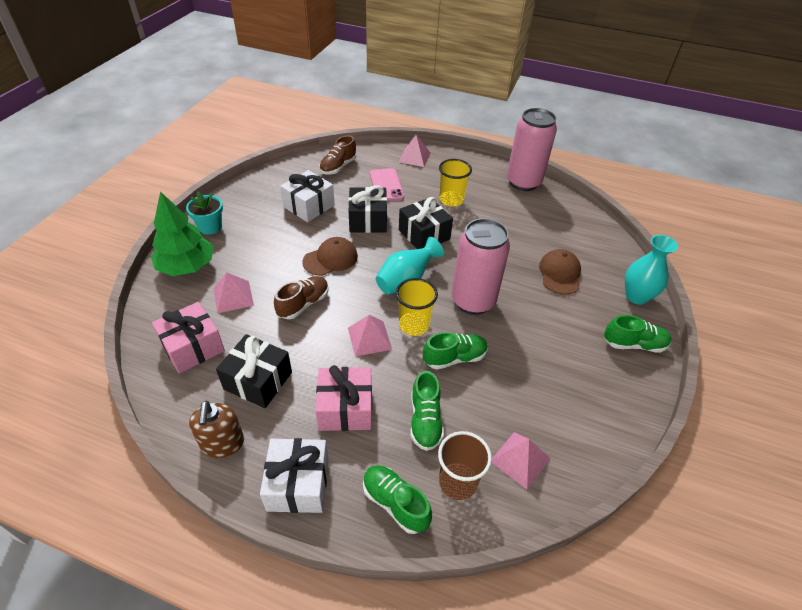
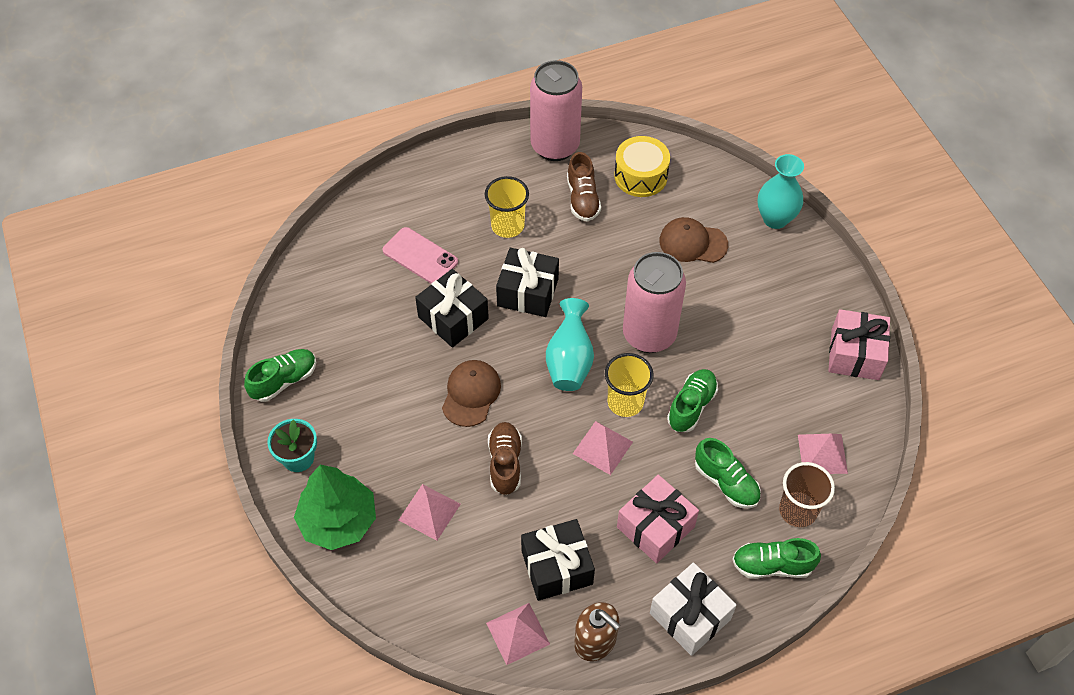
camera: 40 degrees left, 10 degrees up
pink gift [152,302,225,373] -> pink gift moved to [828,309,890,380]
white gift [280,170,335,222] -> none
brown shoe [319,135,356,174] -> brown shoe moved to [567,152,601,222]
pink pyramid [399,135,431,167] -> pink pyramid moved to [486,603,550,665]
brown cap [539,249,581,295] -> brown cap turned 45 degrees counterclockwise [659,217,728,263]
green shoe [604,315,671,353] -> green shoe moved to [244,349,316,402]
none -> yellow drum [614,136,670,197]

